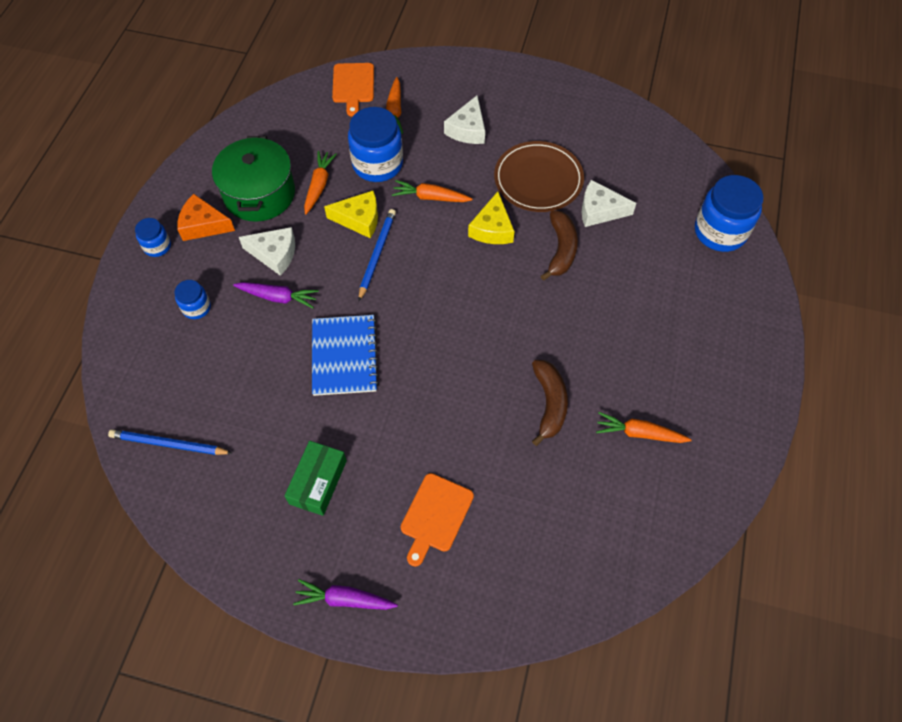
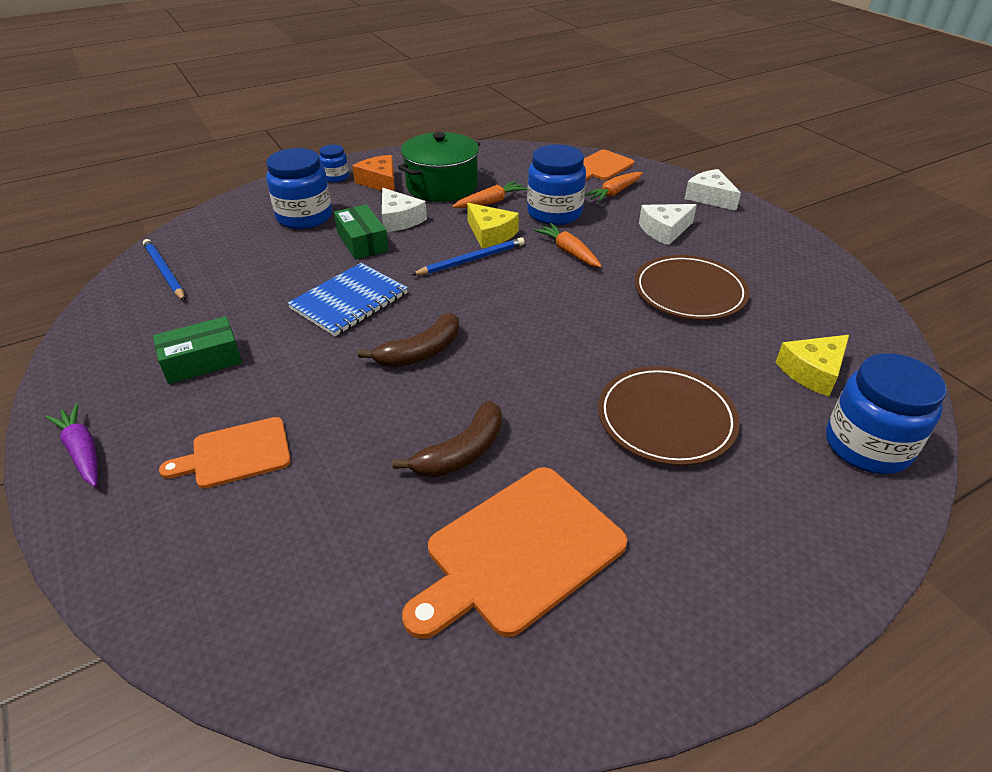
camera: 45 degrees right, 20 degrees down
blue jar [174,280,211,319] -> blue jar [266,148,332,229], size x1.93
purple carrot [233,282,319,308] -> green box [334,204,389,260]
yellow cheese [468,191,515,244] -> yellow cheese moved to [775,335,849,397]
brown banana [541,211,578,281] -> brown banana moved to [358,313,459,367]
white cheese [582,180,636,227] -> white cheese moved to [685,169,741,211]
orange carrot [596,412,692,443] -> orange cutting board [402,467,627,639]
none -> brown plate [598,366,740,466]

